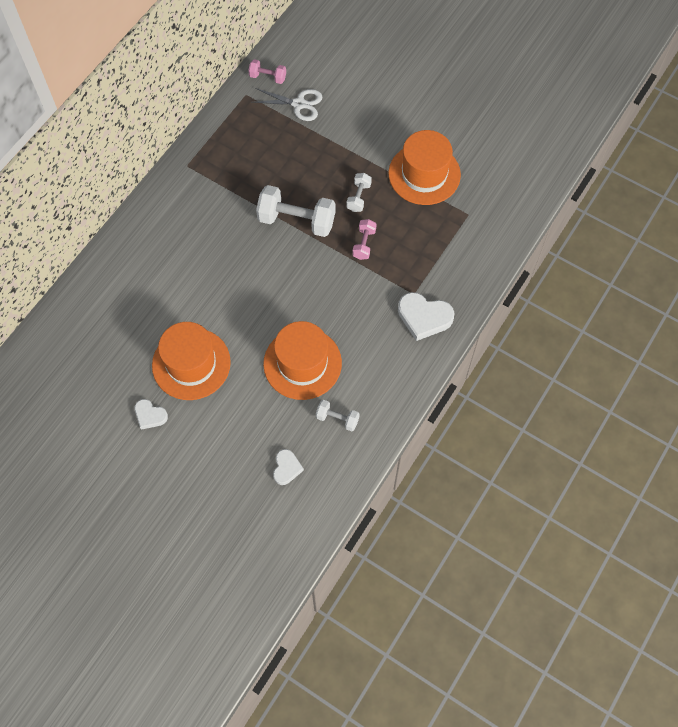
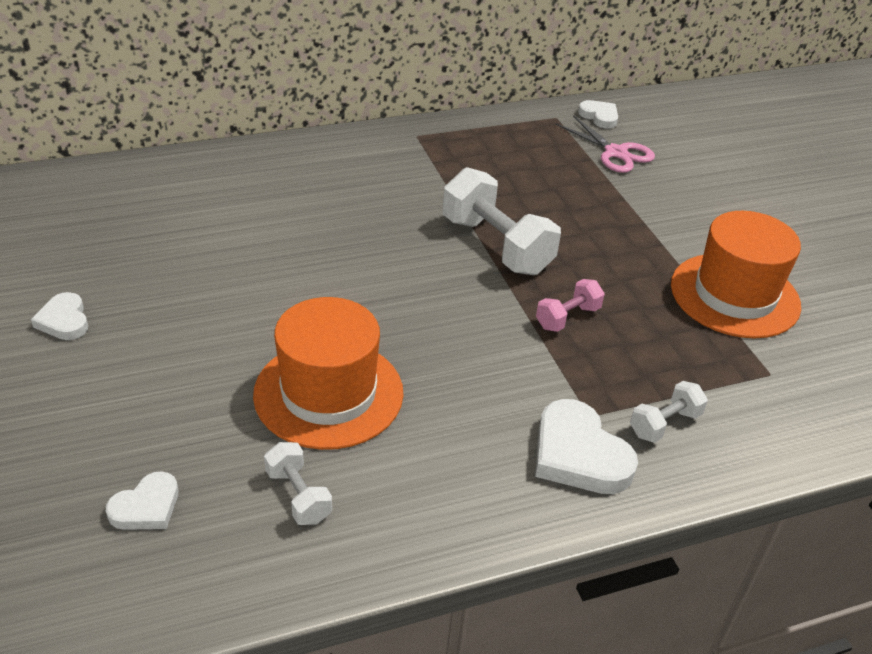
camera: 35 degrees right, 25 degrees down
orange hat [152,322,231,400] -> none
pink dumbbell [248,59,286,84] -> white heart [578,100,618,128]
white scissors [253,88,322,121] -> pink scissors [556,115,655,173]
white dumbbell [347,173,372,212] -> white dumbbell moved to [630,381,708,443]

